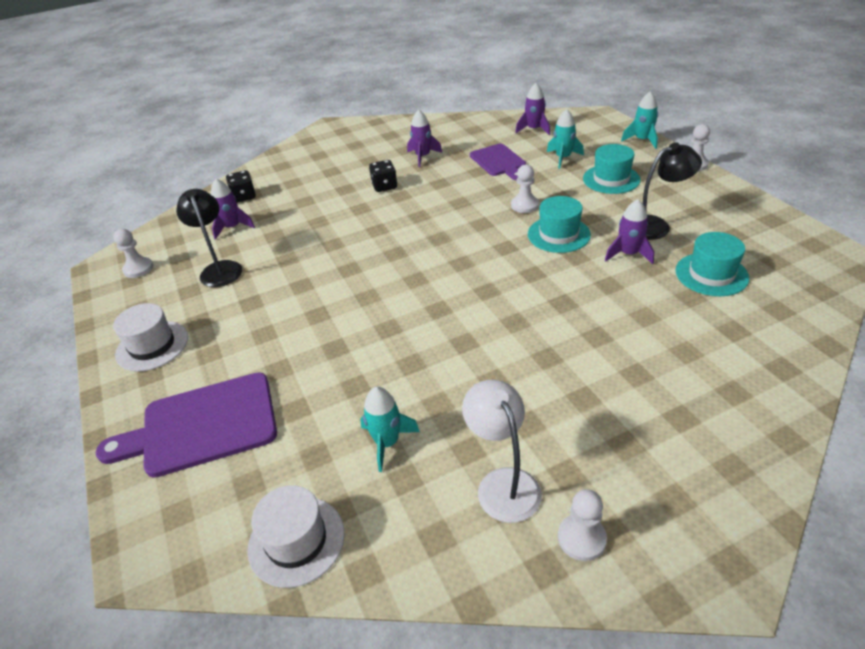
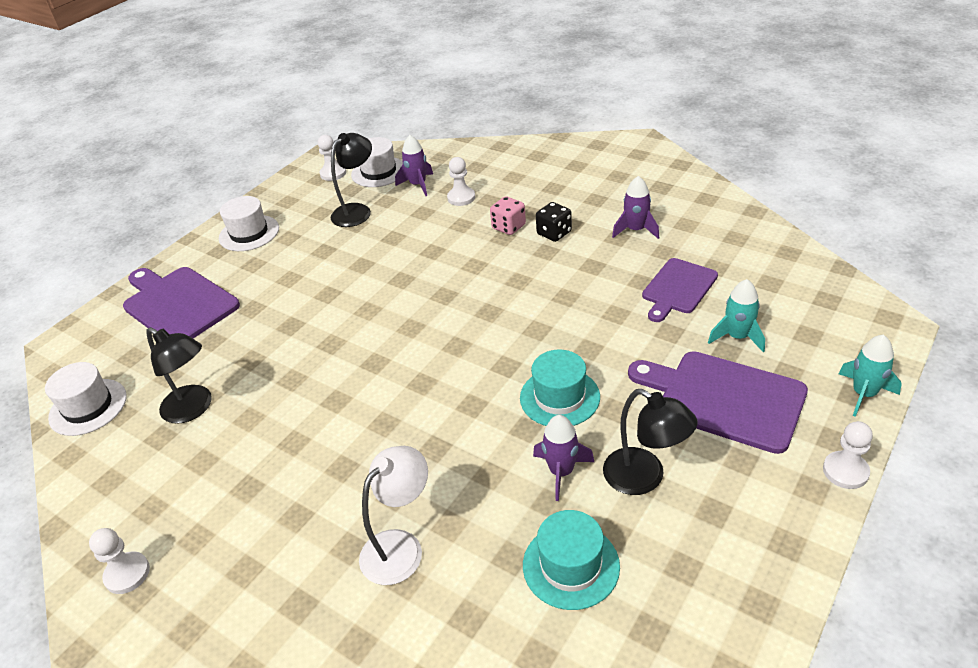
camera: 60 degrees right, 0 degrees up
black dice [226,170,256,203] -> none
turquoise rocket [360,387,420,472] -> black lamp [146,327,212,424]
white lamp [462,380,542,523] -> white lamp moved to [359,446,428,585]
white pawn [511,165,539,213] -> white pawn moved to [447,157,475,206]
purple rocket [515,83,550,135] -> none
turquoise hat [583,144,641,194] -> purple cutting board [628,351,808,454]
none -> white hat [351,137,403,187]
none -> pink dice [490,196,526,235]

